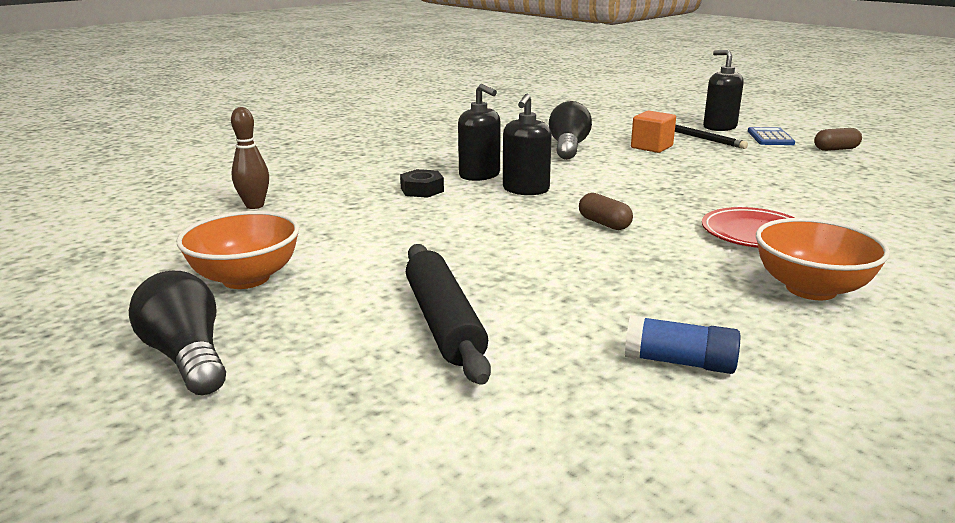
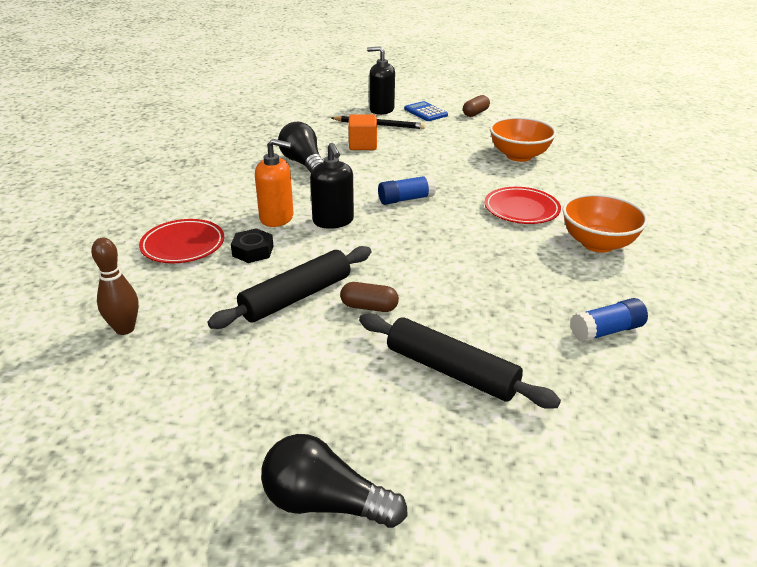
camera: 40 degrees left, 10 degrees up
orange bowl [177,211,299,289] -> orange bowl moved to [490,117,556,162]
black soap dispenser [458,84,501,181] -> orange soap dispenser [255,139,293,227]
brown capsule [579,193,633,230] -> brown capsule moved to [340,282,399,312]
none -> red plate [139,219,224,263]
none -> black rolling pin [207,246,371,329]
none -> blue glue stick [378,175,436,205]

